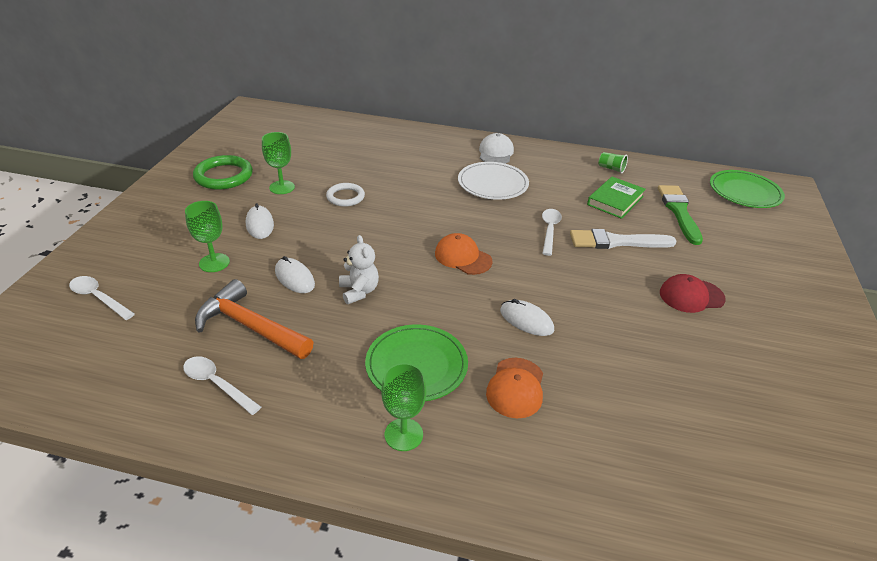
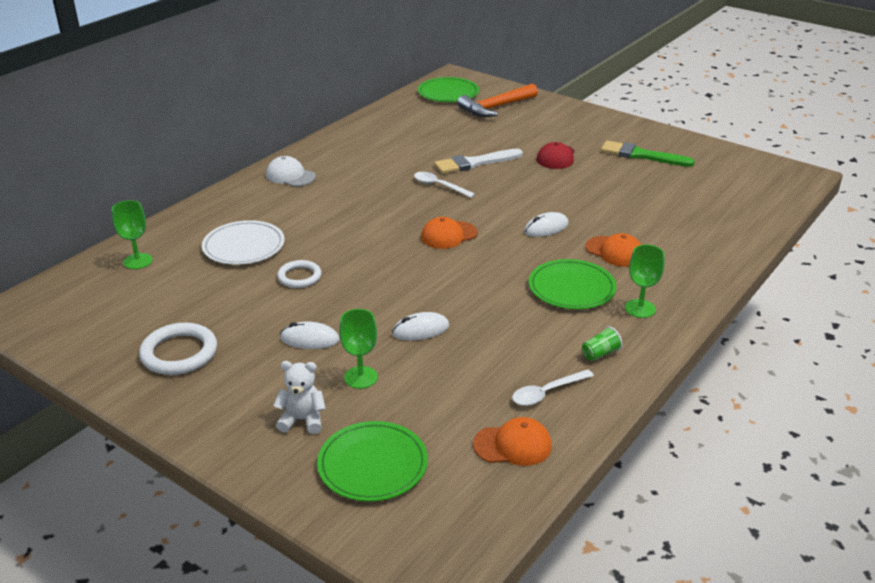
camera: 65 degrees left, 5 degrees down
white spoon [69,276,135,320] -> green plate [317,421,428,502]
green ring [193,155,253,190] -> white ring [139,323,217,375]
orange hammer [195,279,314,359] -> orange hammer moved to [457,83,538,117]
green goblet [262,132,295,194] -> green goblet moved to [112,200,153,269]
white teddy bear [339,235,379,304] -> white teddy bear moved to [273,361,326,434]
white plate [458,162,529,200] -> white plate moved to [202,220,285,265]
white brush [570,229,677,249] -> white brush turned 45 degrees clockwise [434,149,523,174]
green book [587,177,646,219] -> none
green cup [599,152,628,173] -> green cup moved to [582,326,623,361]
green brush [658,185,703,245] -> green brush moved to [601,141,694,167]
none -> orange cap [473,417,552,466]

